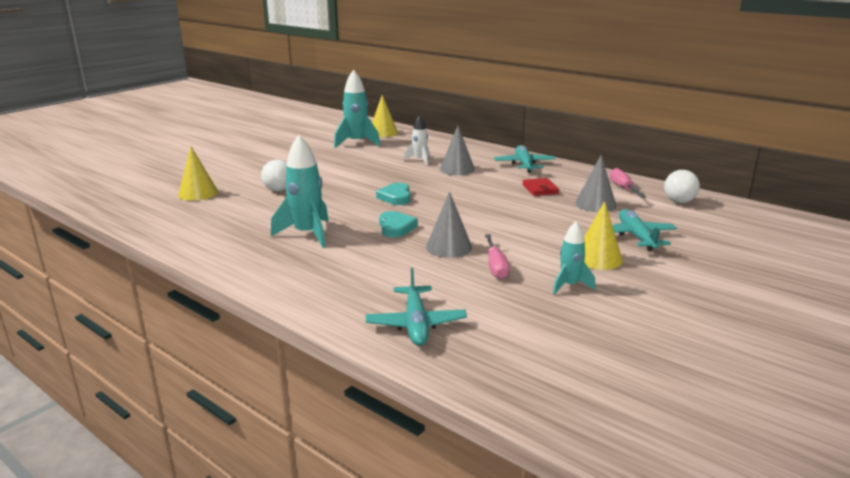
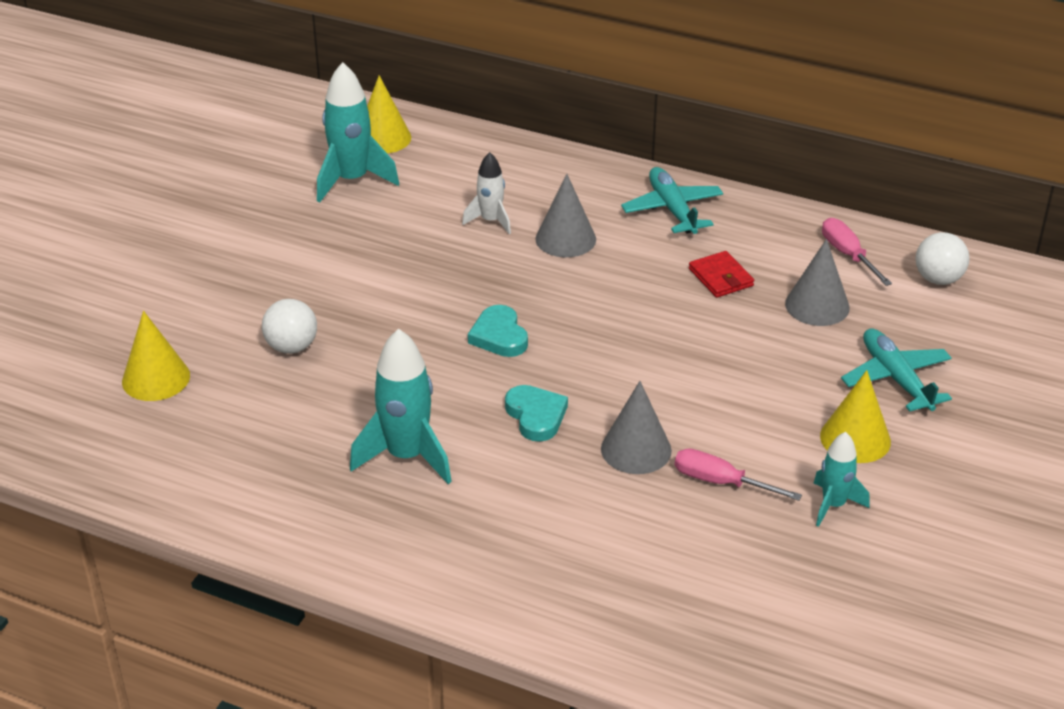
camera: 15 degrees left, 15 degrees up
turquoise plane [366,268,467,346] -> none
pink screwdriver [485,234,510,279] -> pink screwdriver turned 135 degrees clockwise [675,448,802,501]

